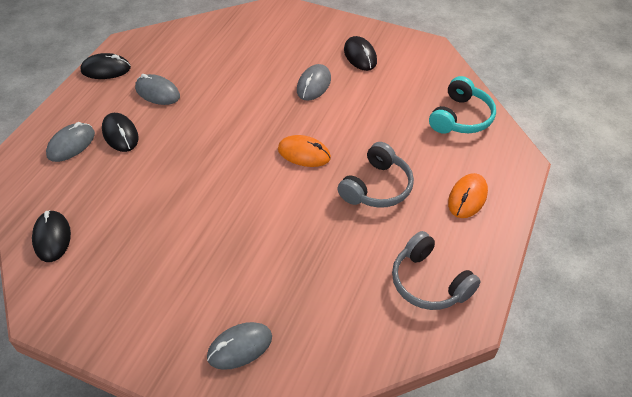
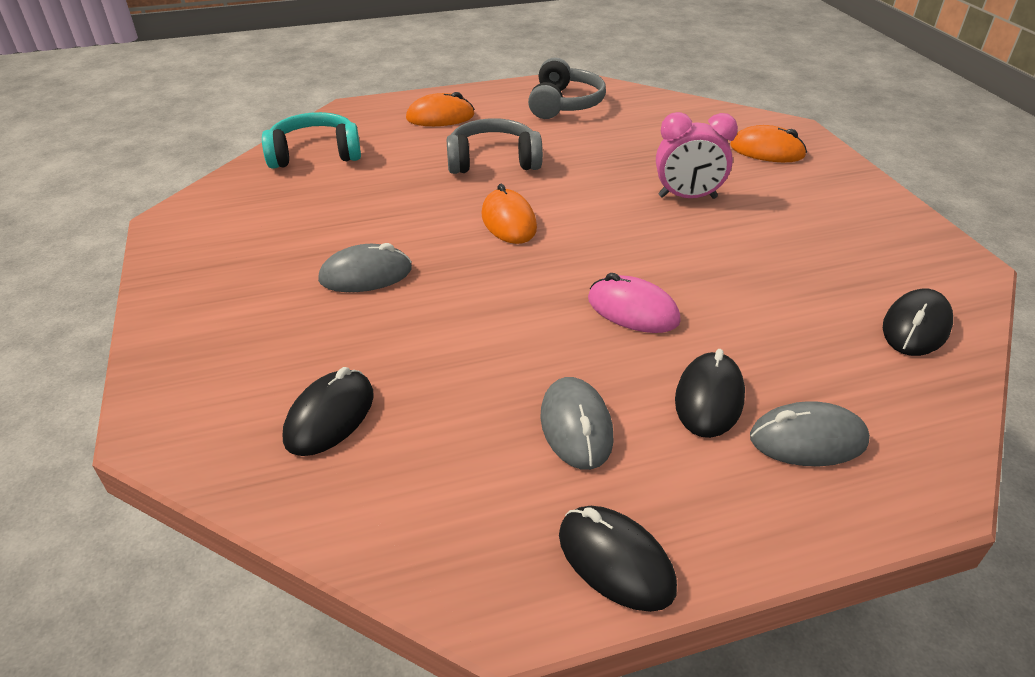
camera: 130 degrees left, 10 degrees down
grey mouse [207,322,272,370] -> orange mouse [730,125,807,162]
black mouse [344,36,377,71] -> black mouse moved to [283,367,374,456]
none -> pink mouse [588,273,681,333]
none -> pink clock [656,112,738,199]

